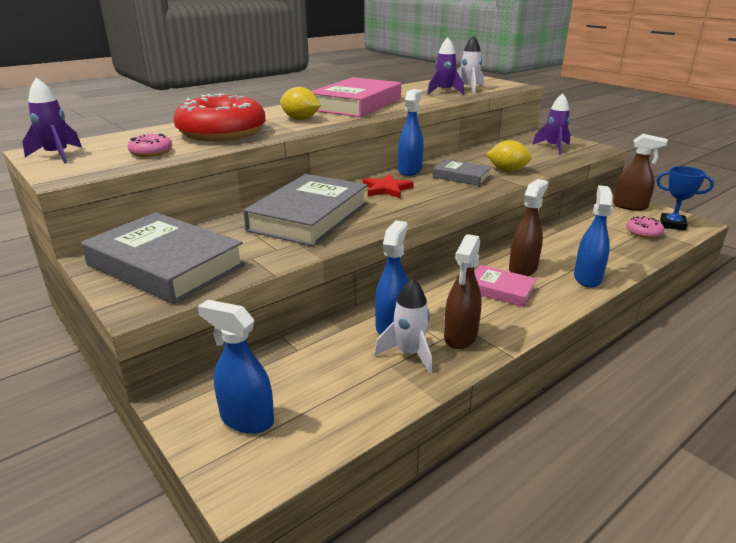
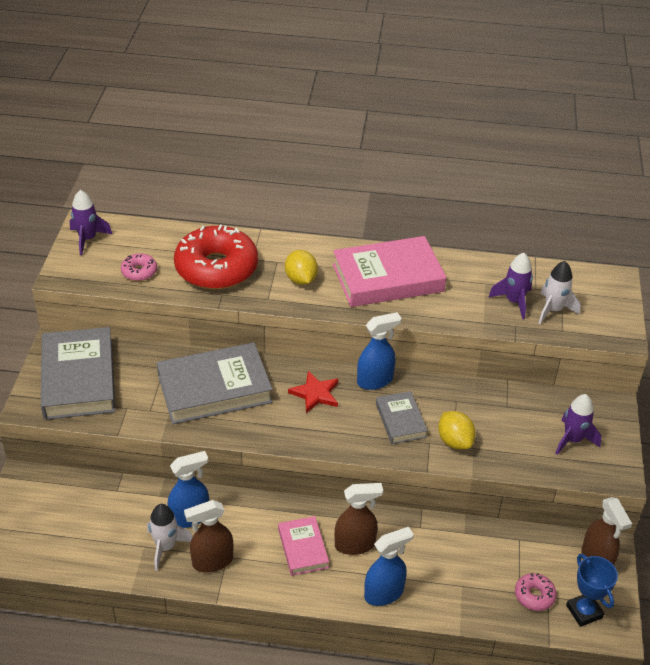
camera: 45 degrees right, 15 degrees up
blue spray bottle [198,300,274,434] -> none

